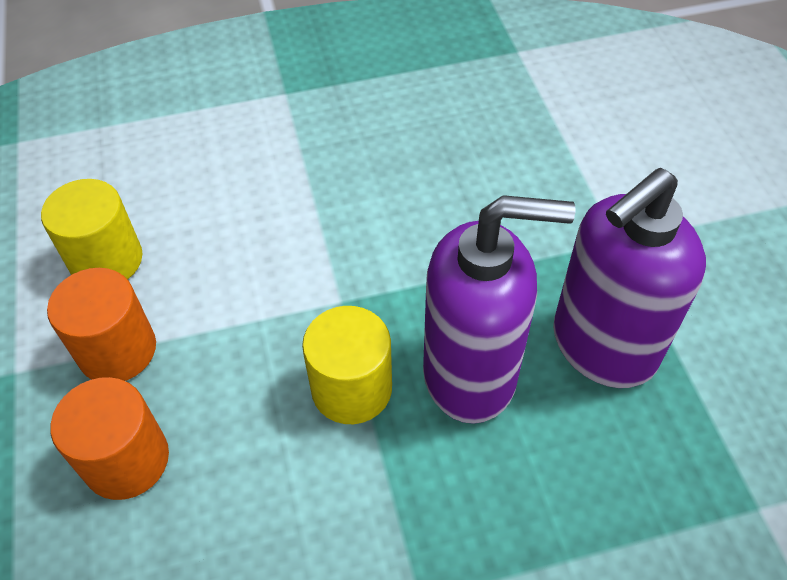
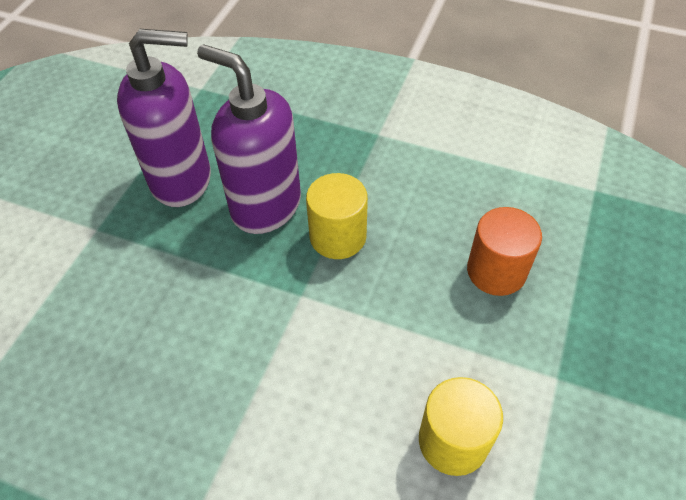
camera: 145 degrees left, 0 degrees up
orange cylinder [47,268,156,381] -> none

